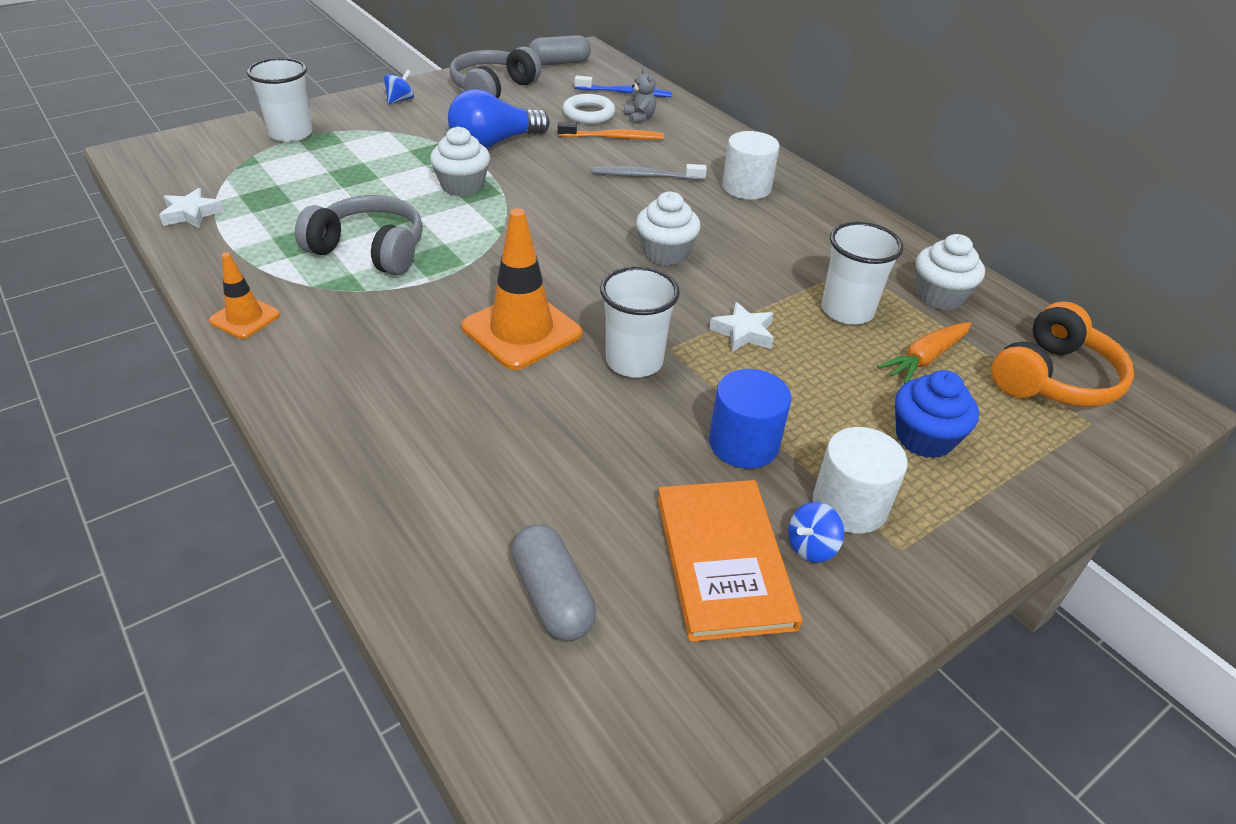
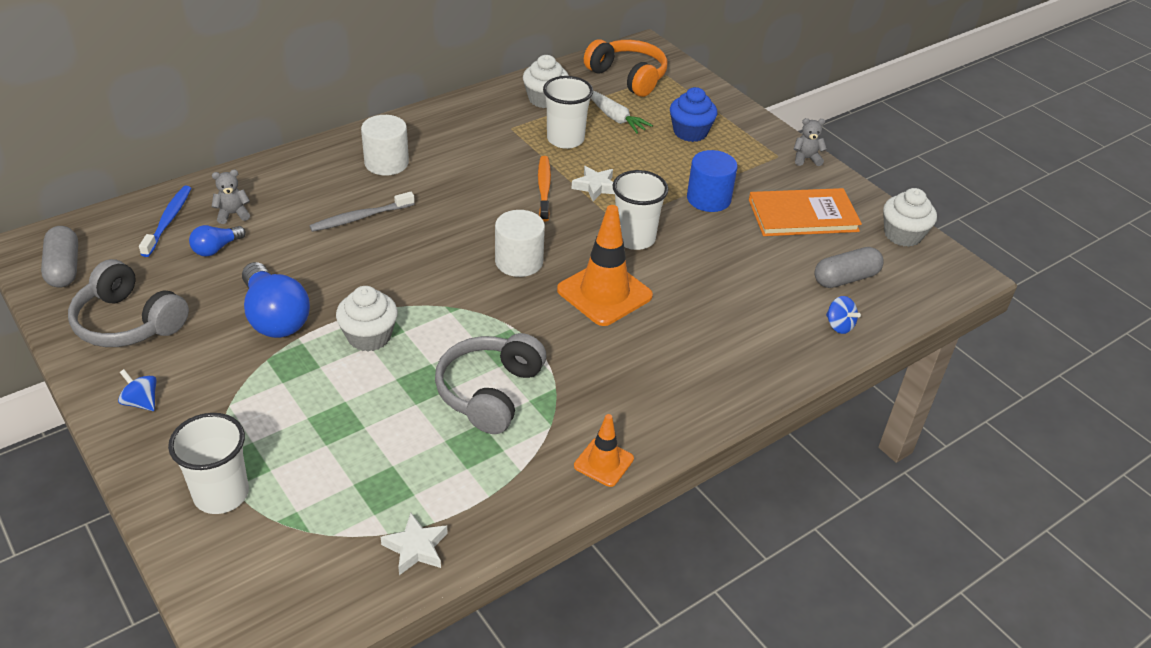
camera: 90 degrees left, 0 degrees up
orange toothbrush [558,122,664,140] -> orange toothbrush moved to [538,156,551,222]
white ring [563,94,615,124] -> blue light bulb [189,225,246,256]
grey toothbrush [592,164,707,180] -> grey toothbrush turned 60 degrees clockwise [309,192,415,232]
white cupcake [636,191,701,266] -> white cupcake moved to [883,188,937,247]
blue spinning top [788,502,844,563] -> blue spinning top moved to [826,296,861,334]
white cylinder [813,427,908,534] -> white cylinder moved to [495,210,545,277]
orange carrot [877,322,971,384] -> white carrot [591,91,653,134]
none -> grey teddy bear [794,118,827,166]

